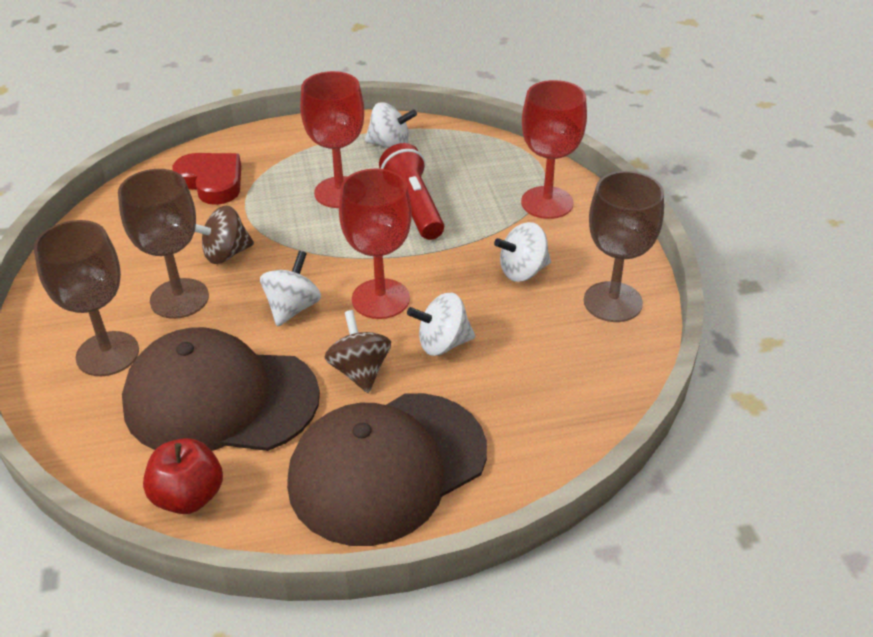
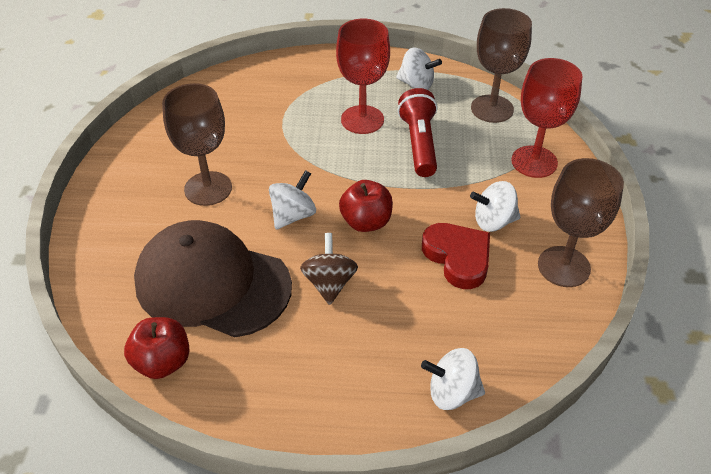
camera: 15 degrees right, 5 degrees up
brown goblet [34,220,139,376] -> brown goblet moved to [471,8,532,123]
red heart [172,153,241,205] -> red heart moved to [422,223,490,289]
brown spinning top [195,206,254,264] -> none
brown cap [287,393,487,546] -> none
red goblet [339,168,412,319] -> red apple [339,180,393,232]
white spinning top [407,293,475,356] -> white spinning top moved to [421,348,485,410]

